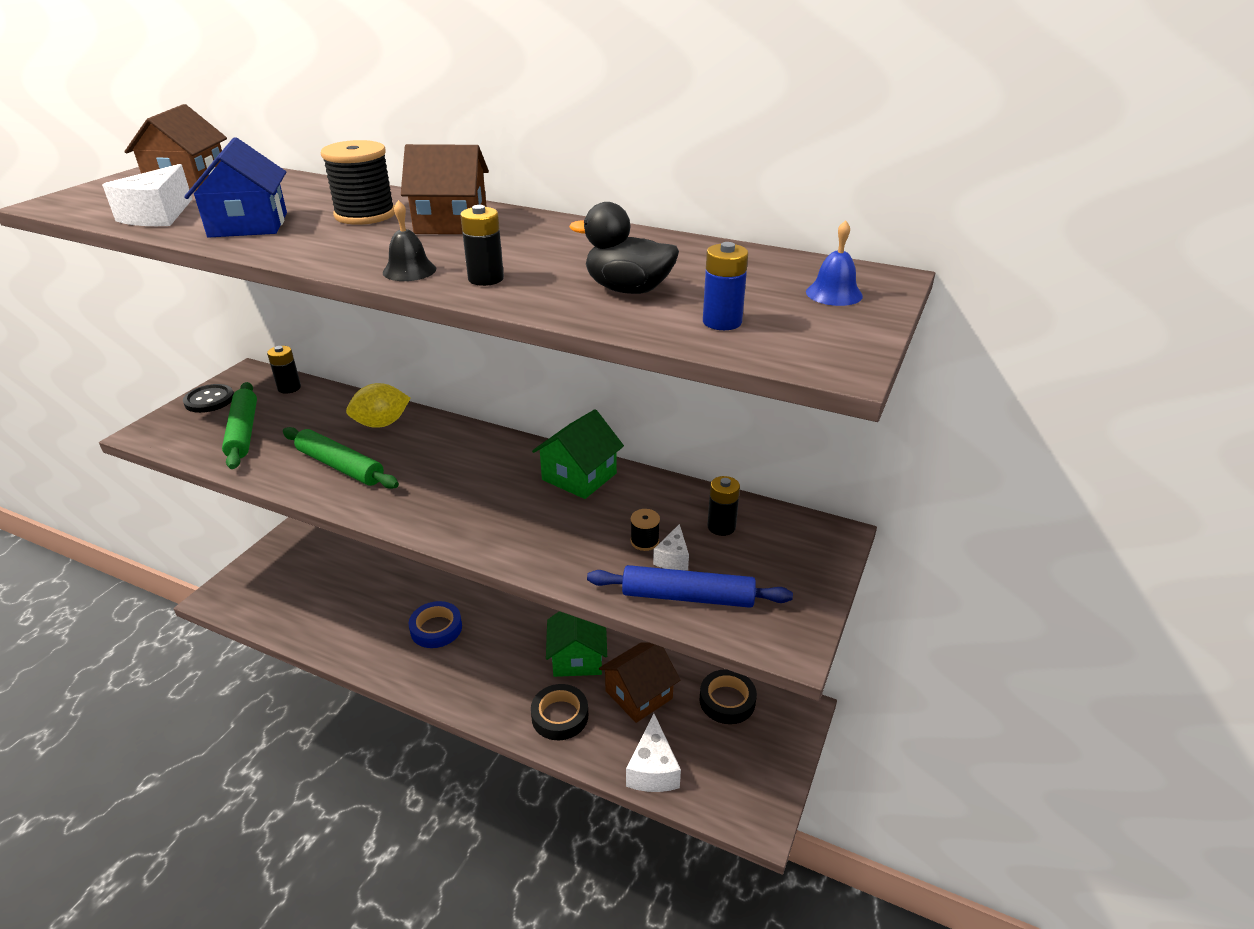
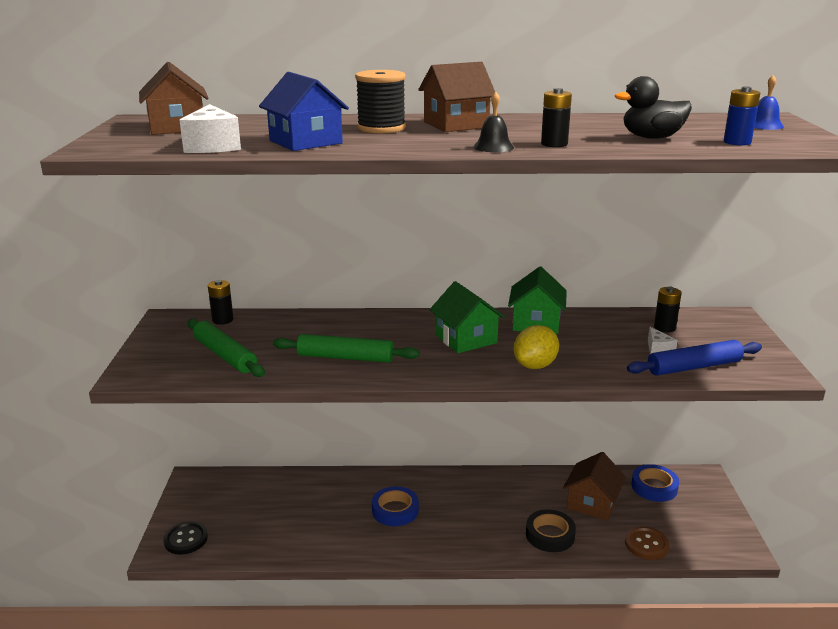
camera: 25 degrees left, 10 degrees down
black button [183,384,234,413] -> black button moved to [163,522,208,555]
yellow lemon [346,383,410,428] -> yellow lemon moved to [514,325,559,369]
green house [546,611,607,677] -> green house moved to [430,281,505,353]
white cheese [626,713,681,792] -> brown button [625,526,670,560]
black spool [631,509,660,551] -> none
black tape [700,669,757,724] -> blue tape [631,464,679,502]

